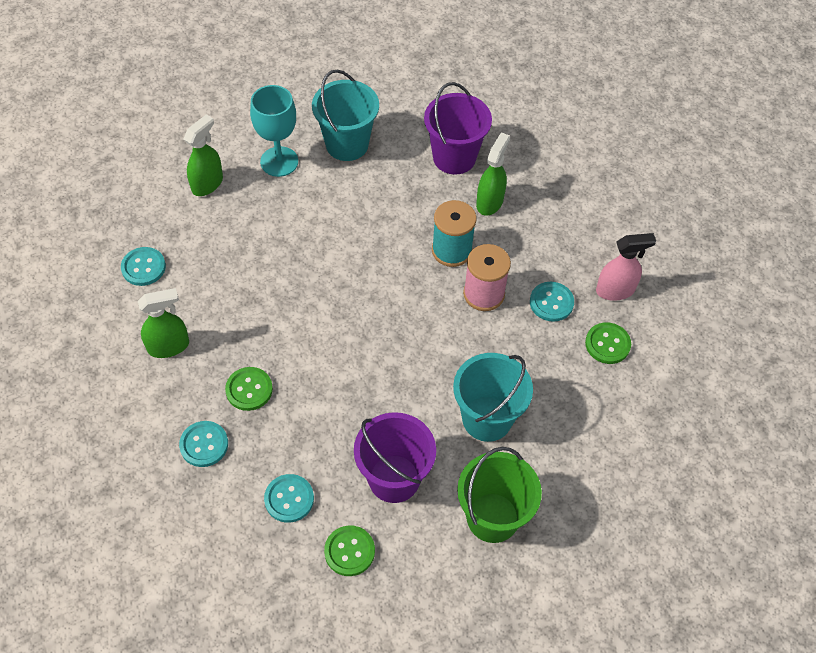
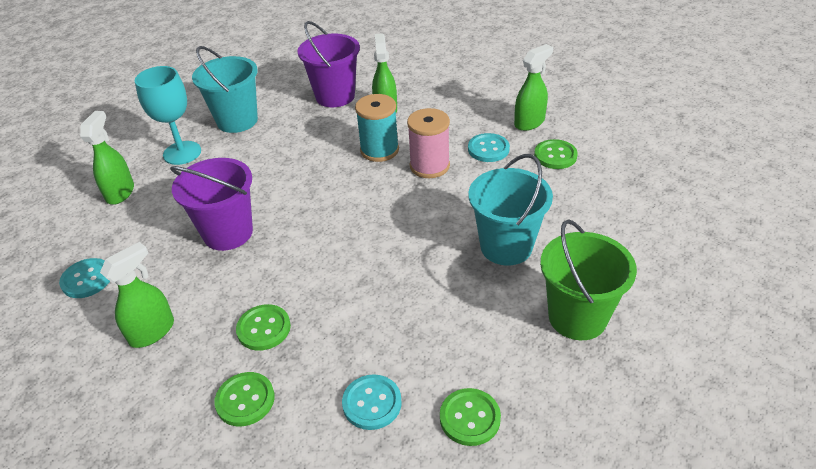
camera: 25 degrees left, 15 degrees down
turquoise button [179,421,228,467] -> green button [214,372,275,426]
purple bucket [354,412,436,503] -> purple bucket moved to [170,158,253,251]
pink spray bottle [596,233,656,301] -> green spray bottle [514,44,553,131]

